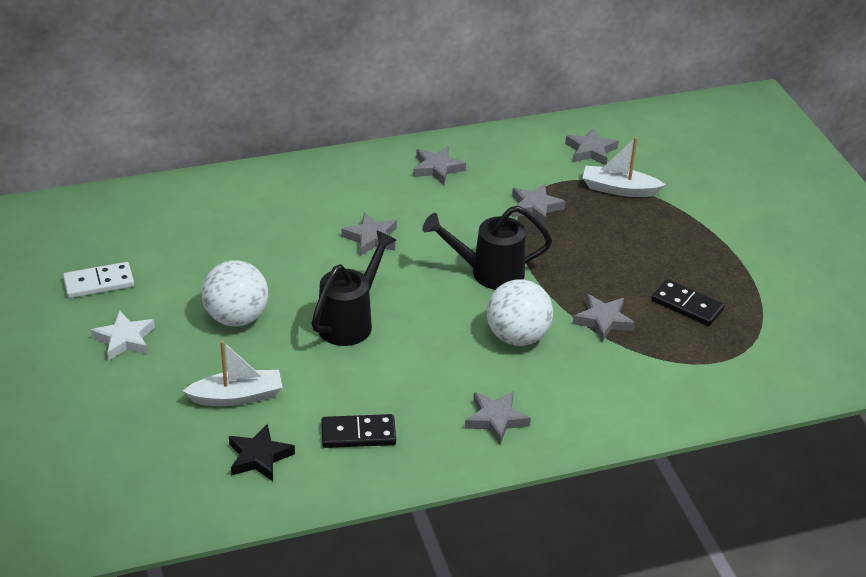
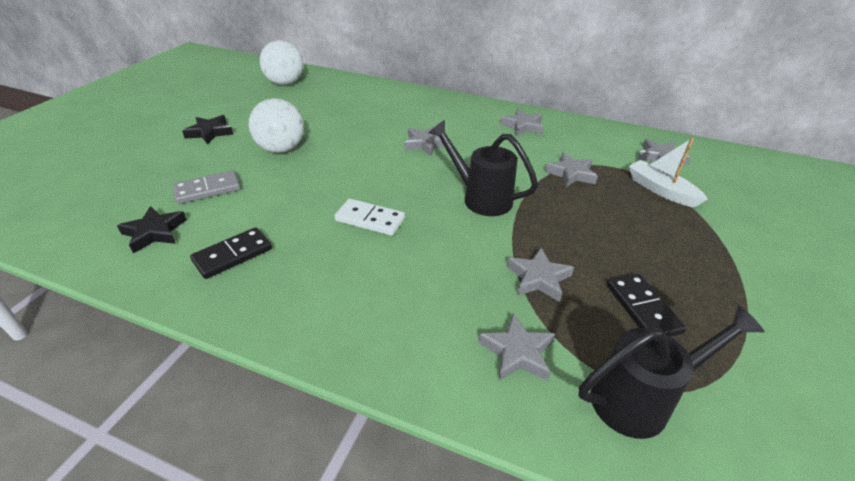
camera: 40 degrees right, 0 degrees up
white domino [63,262,134,298] -> white domino moved to [334,199,405,236]
white star [91,310,155,361] -> black star [182,115,233,144]
white boat [183,340,283,406] -> grey domino [173,170,241,204]
black watering can [312,231,397,346] -> black watering can moved to [579,305,765,439]
black domino [321,414,396,448] -> black domino turned 75 degrees counterclockwise [190,227,272,279]
grey star [465,391,531,444] -> grey star moved to [478,313,555,381]
white ball [487,279,553,346] -> white ball moved to [259,40,303,85]

